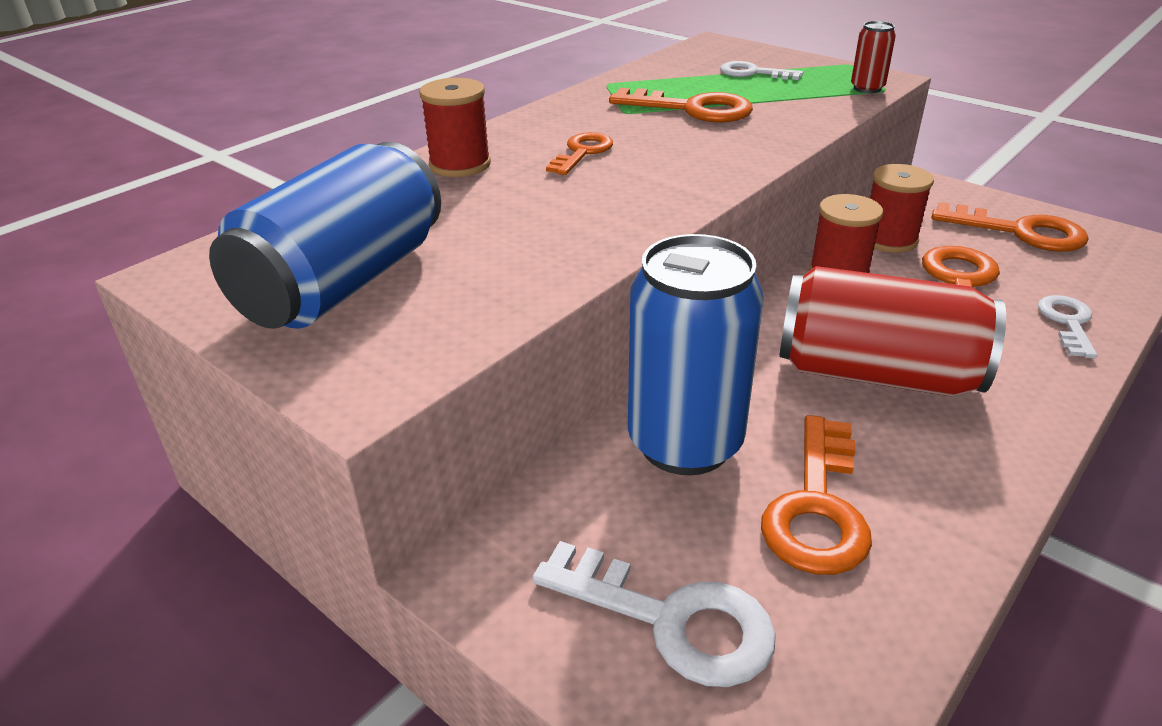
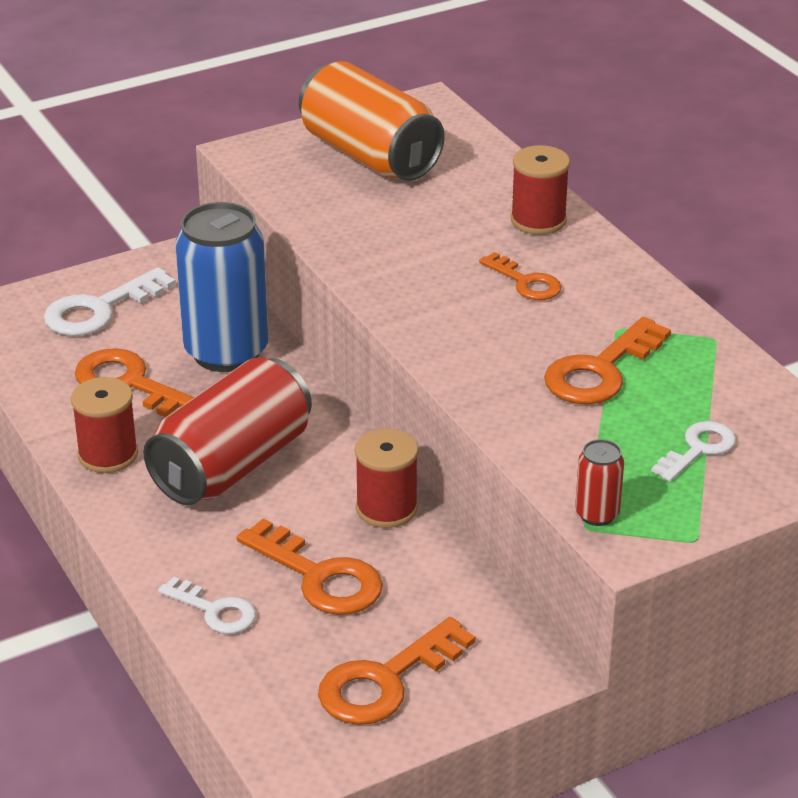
camera: 110 degrees right, 0 degrees up
blue can [209,142,441,329] -> orange can [299,61,445,181]
red spool [870,164,934,253] -> red spool moved to [71,377,138,473]

